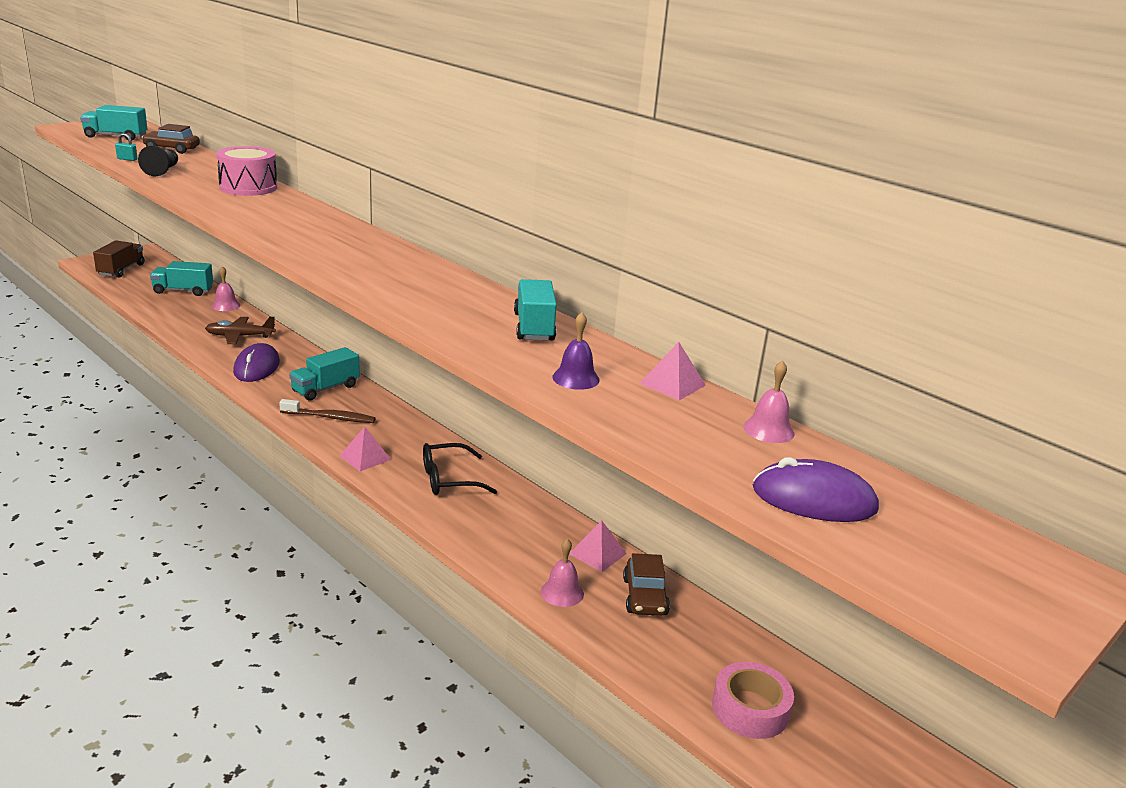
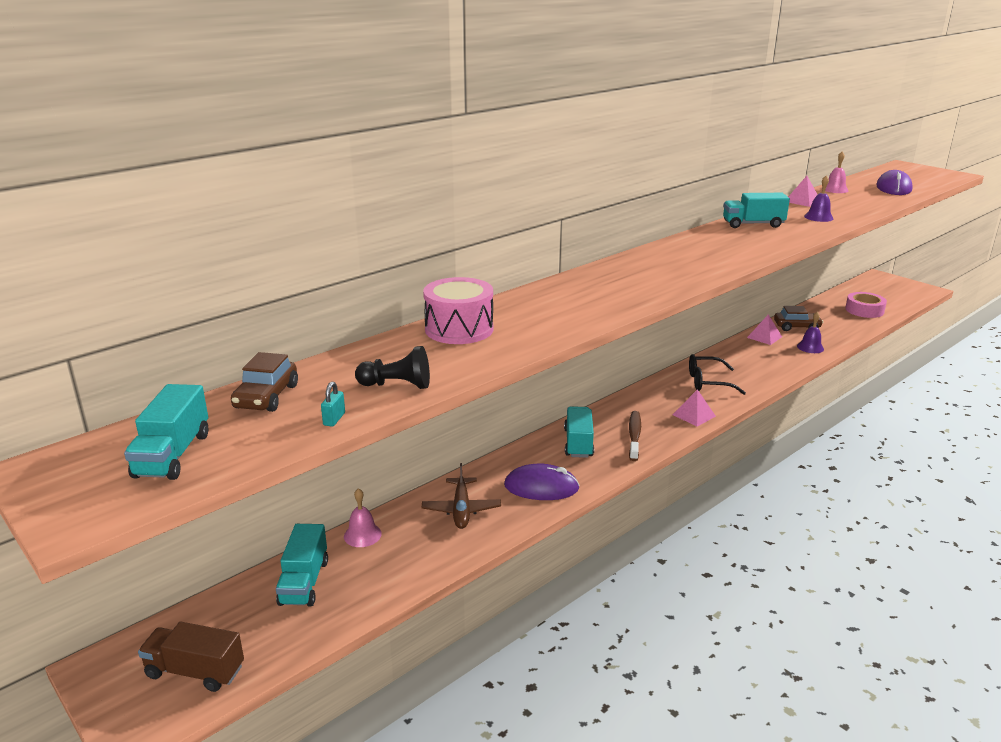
camera: 85 degrees left, 0 degrees up
turquoise truck [289,347,360,401] -> turquoise truck turned 135 degrees counterclockwise [564,406,594,458]
black glasses [423,443,497,495] -> black glasses turned 105 degrees clockwise [689,354,746,395]
pink bell [541,539,584,607] -> purple bell [797,312,824,353]

